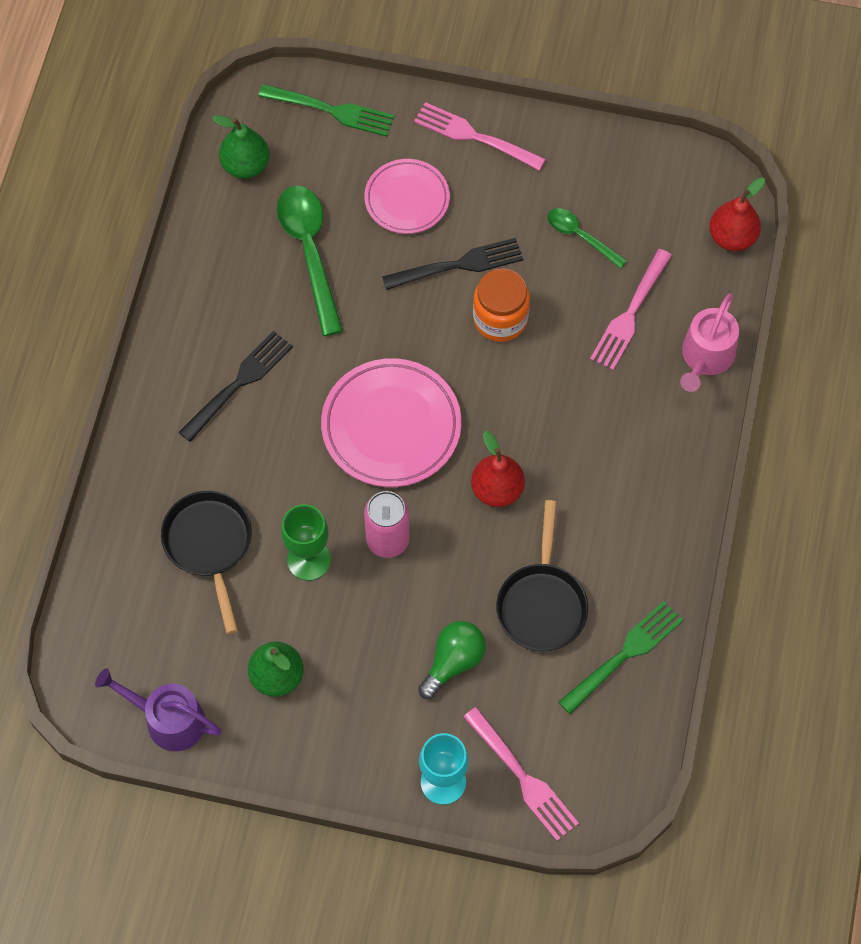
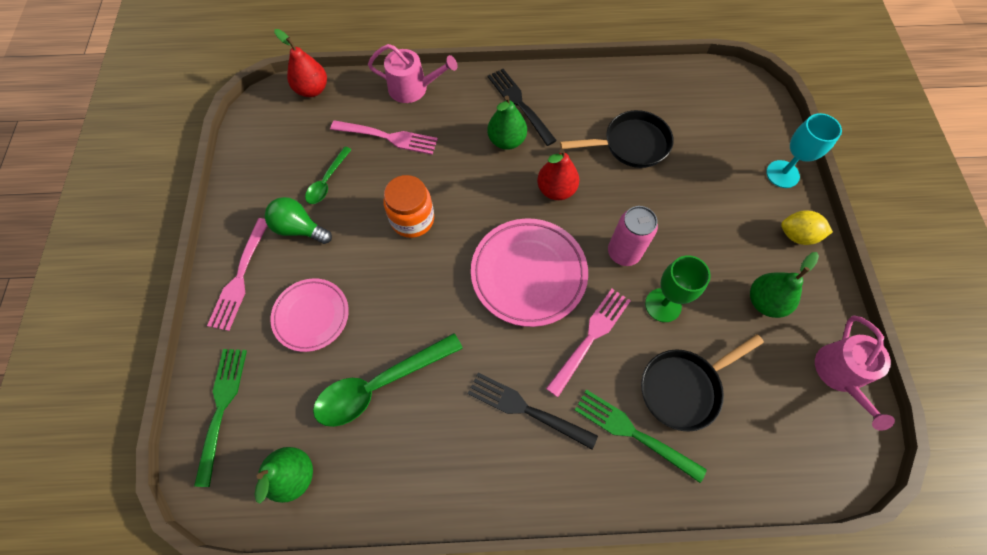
camera: 105 degrees left, 0 degrees up
purple watering can [95,668,222,751] -> pink watering can [815,316,895,431]
black fork [382,238,523,290] -> black fork moved to [488,69,557,146]
green light bulb [418,621,486,699] -> green light bulb moved to [265,197,332,244]
pink fork [463,707,579,841] -> pink fork moved to [546,289,631,397]
green fork [559,601,683,714] -> green fork moved to [575,389,707,483]
none -> green pear [487,96,527,150]
none -> yellow lemon [781,210,833,245]

